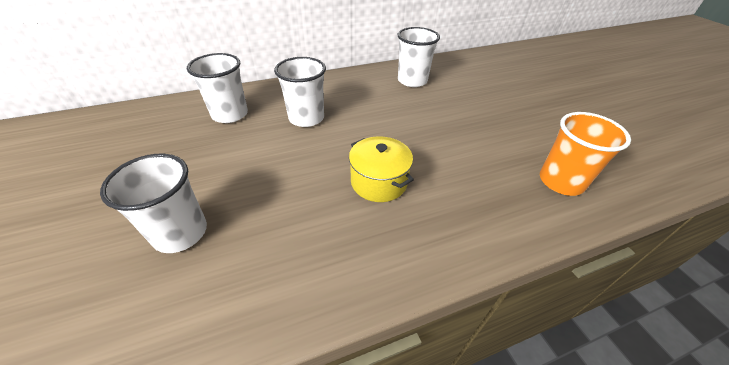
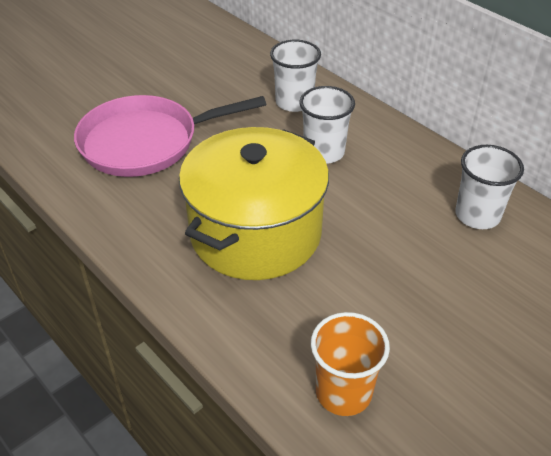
camera: 70 degrees right, 0 degrees up
white cup [100,154,207,253] -> pink pan [74,95,266,177]
yellow pot [349,136,414,202] -> yellow pot [179,127,329,280], size x2.19

